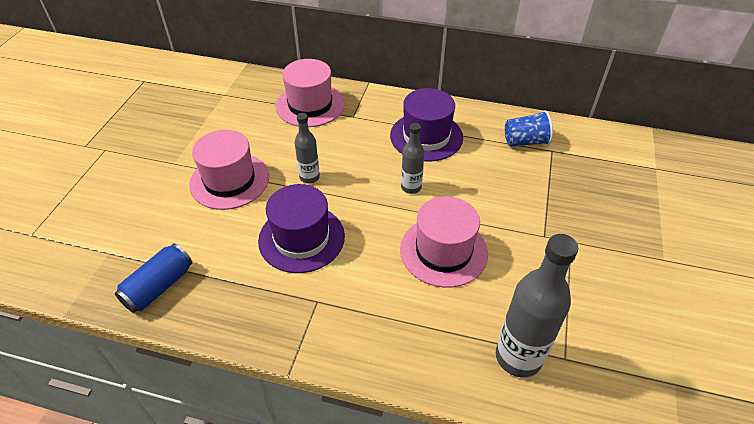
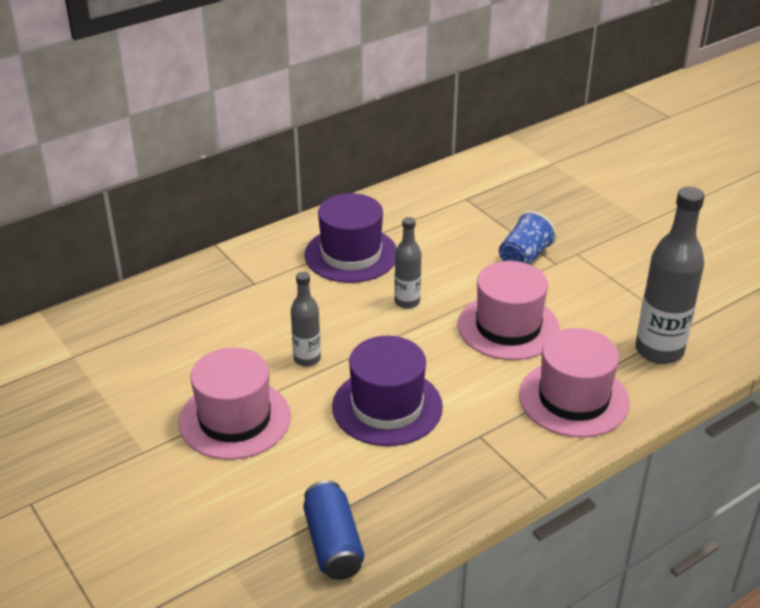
camera: 50 degrees left, 10 degrees down
pink hat [276,59,345,127] -> pink hat moved to [519,328,630,438]
blue cup [505,111,553,147] -> blue cup moved to [499,211,556,264]

